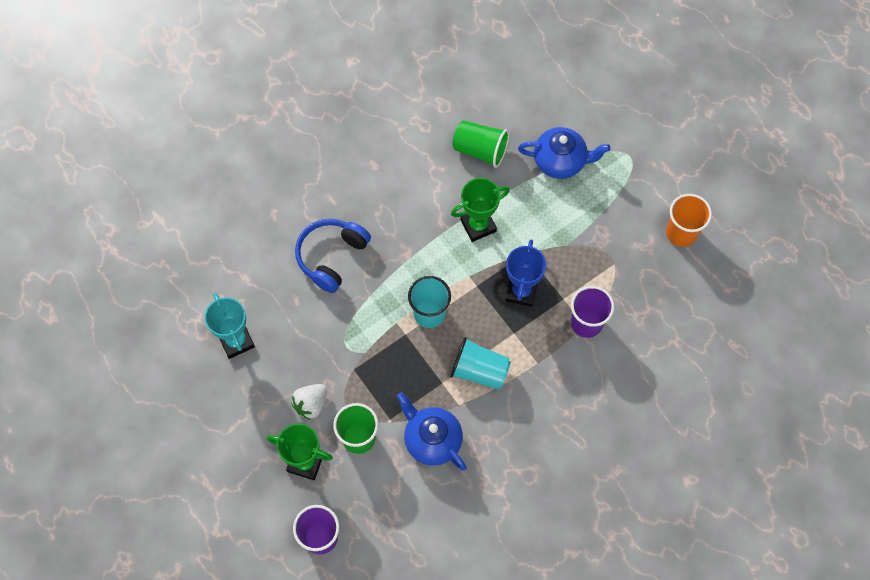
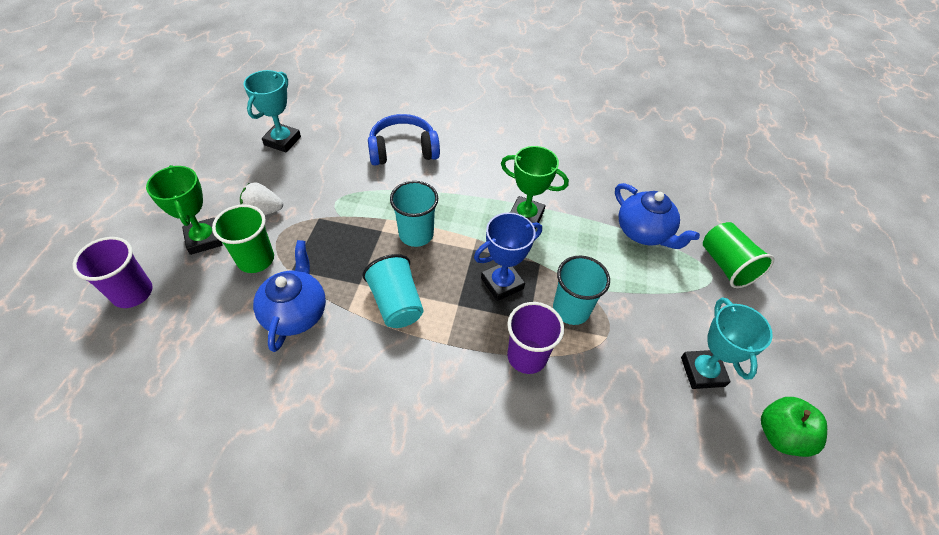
camera: 45 degrees right, 15 degrees down
green cup [452,120,509,168] -> green cup moved to [703,222,774,288]
orange cup [666,194,712,247] -> turquoise trophy [681,298,773,389]
none -> turquoise cup [553,256,610,325]
none -> green apple [761,397,827,457]

